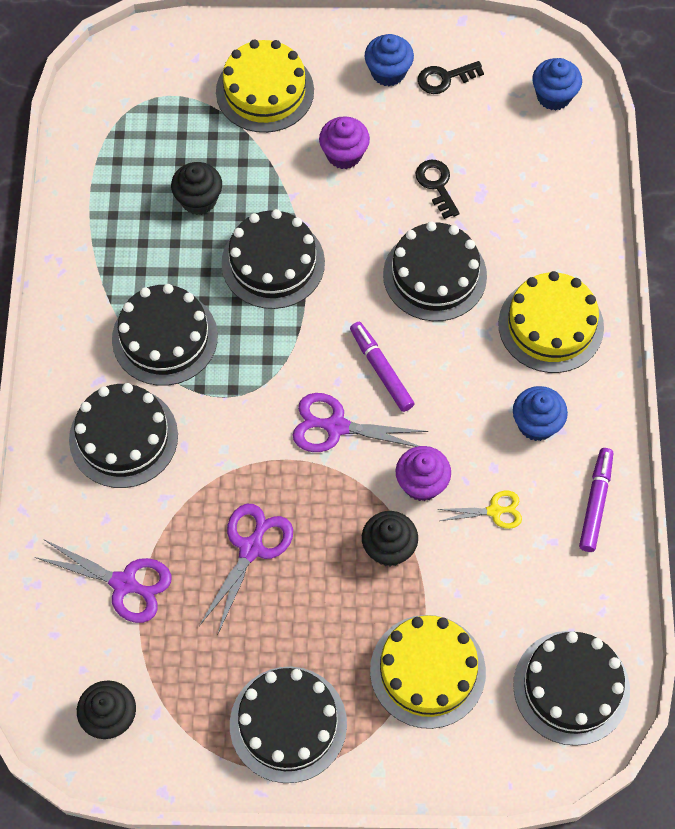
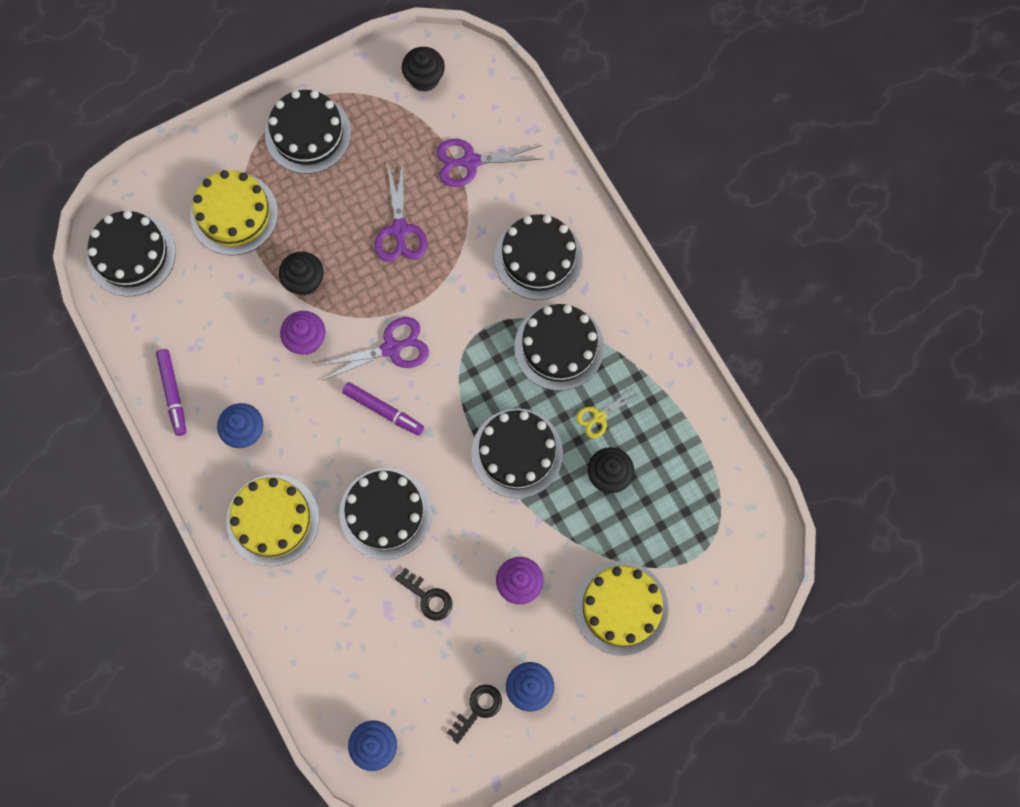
camera: 150 degrees right, 10 degrees up
yellow scissors [437,491,522,529] -> yellow scissors moved to [576,387,639,438]

